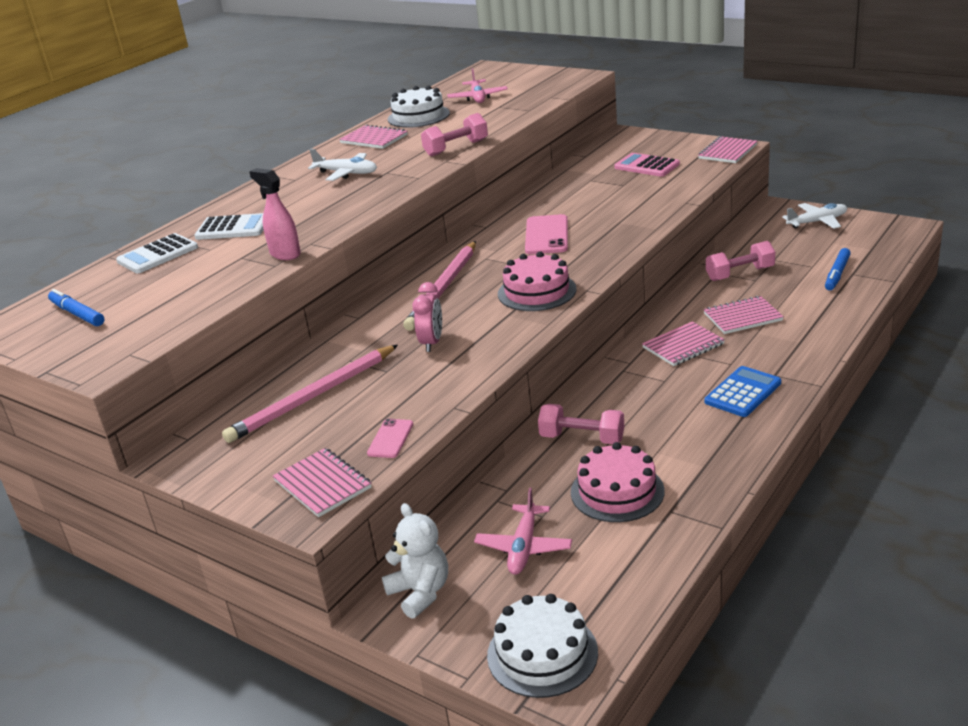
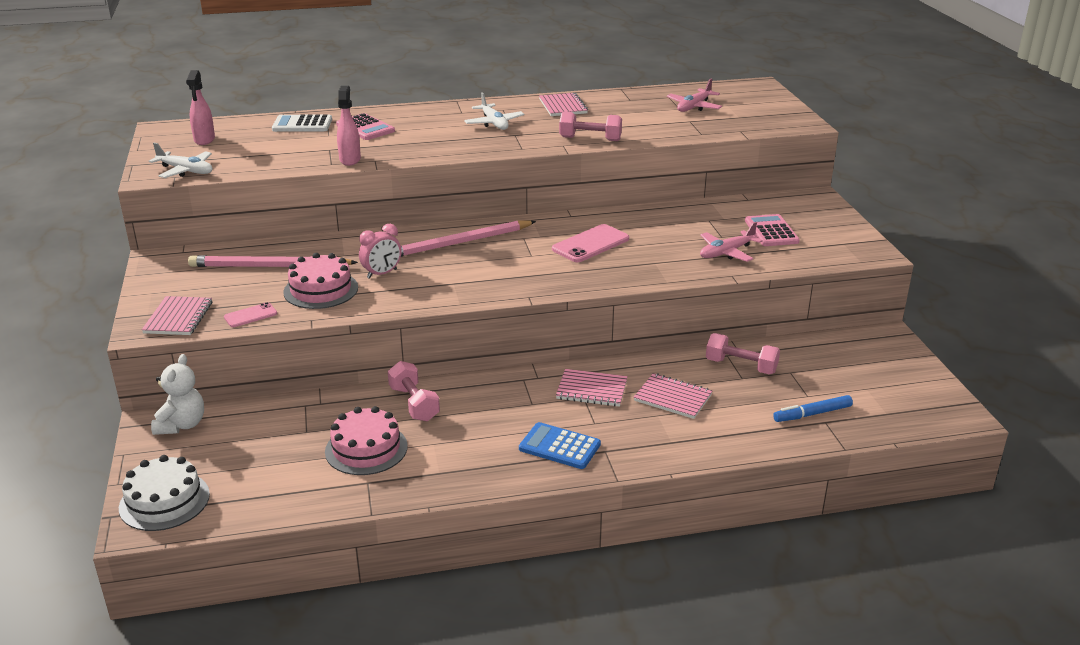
camera: 40 degrees right, 0 degrees up
blue marker [48,289,104,326] -> pink spray bottle [186,70,215,145]
white calculator [194,213,264,240] -> pink calculator [336,113,395,140]
white cake [387,86,450,128] -> none
pink plane [474,488,572,575] -> pink plane moved to [700,222,763,262]
pink cake [498,252,577,311] -> pink cake moved to [283,253,358,309]
pink notebook [698,136,757,163] -> none
blue calculator [705,366,781,417] -> blue calculator turned 150 degrees counterclockwise [519,422,601,469]
white plane [782,203,847,229] -> white plane moved to [149,143,212,178]

